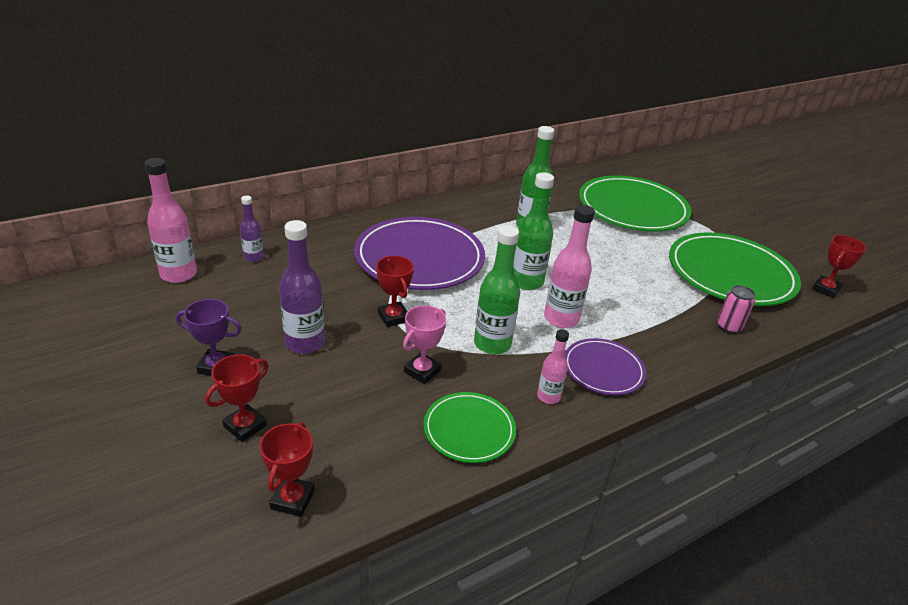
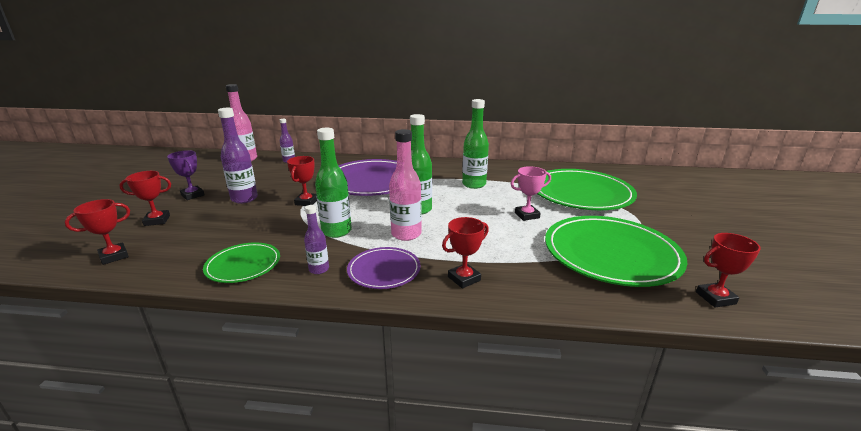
camera: 40 degrees right, 10 degrees down
pink trophy [403,305,446,384] -> pink trophy moved to [511,166,551,221]
pink bottle [537,329,569,404] -> purple bottle [304,205,329,274]
pink can [717,285,755,334] -> none
none -> red trophy [442,217,489,288]

